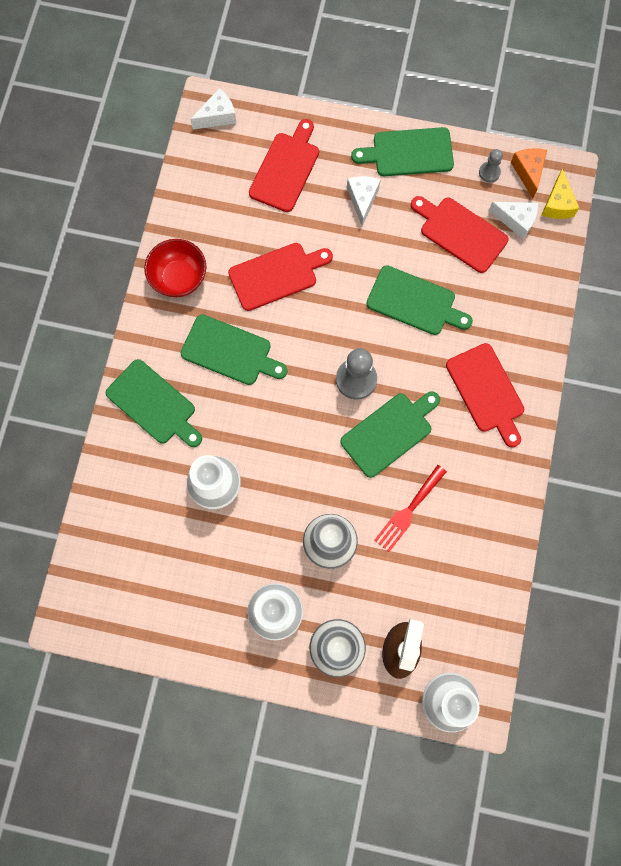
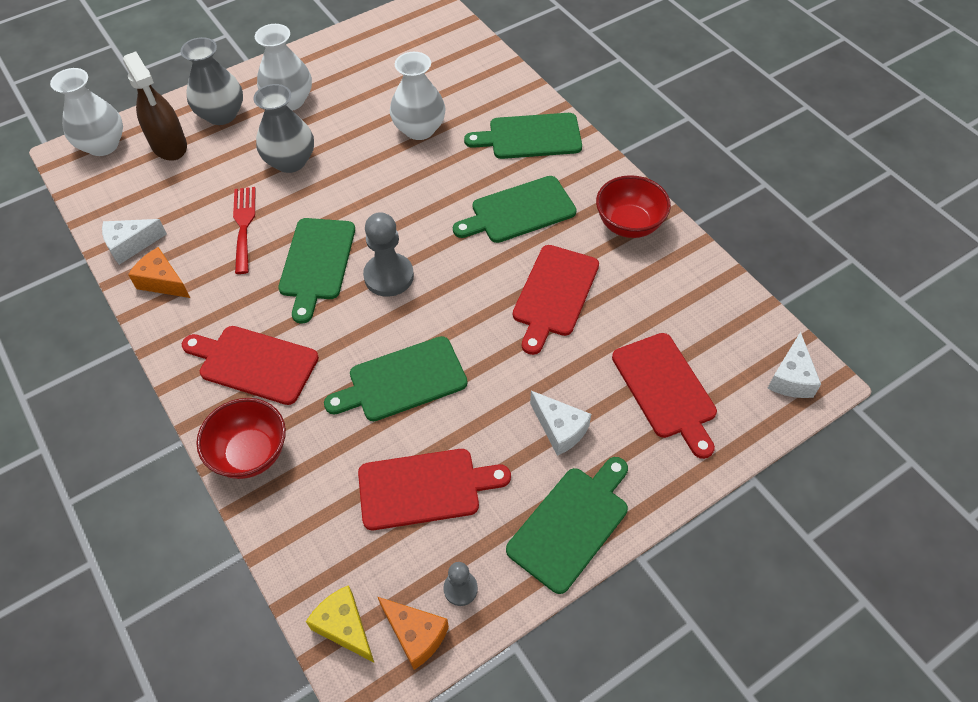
camera: 135 degrees right, 20 degrees down
white cheese [489,202,538,239] -> white cheese moved to [102,219,167,265]
none -> orange cheese [128,247,190,298]
none -> red bowl [196,398,286,479]

